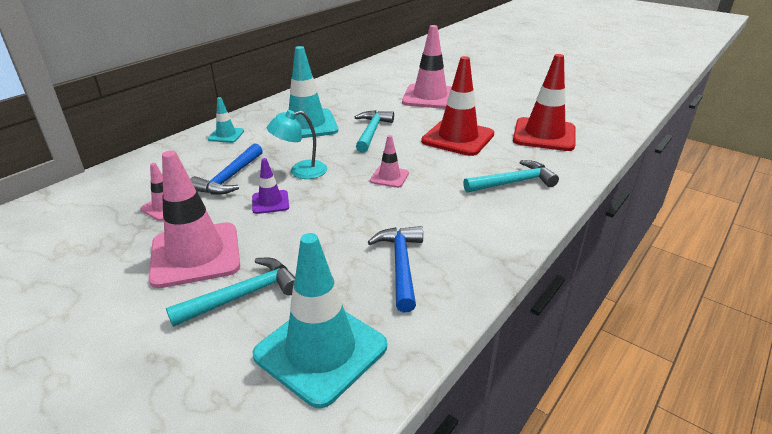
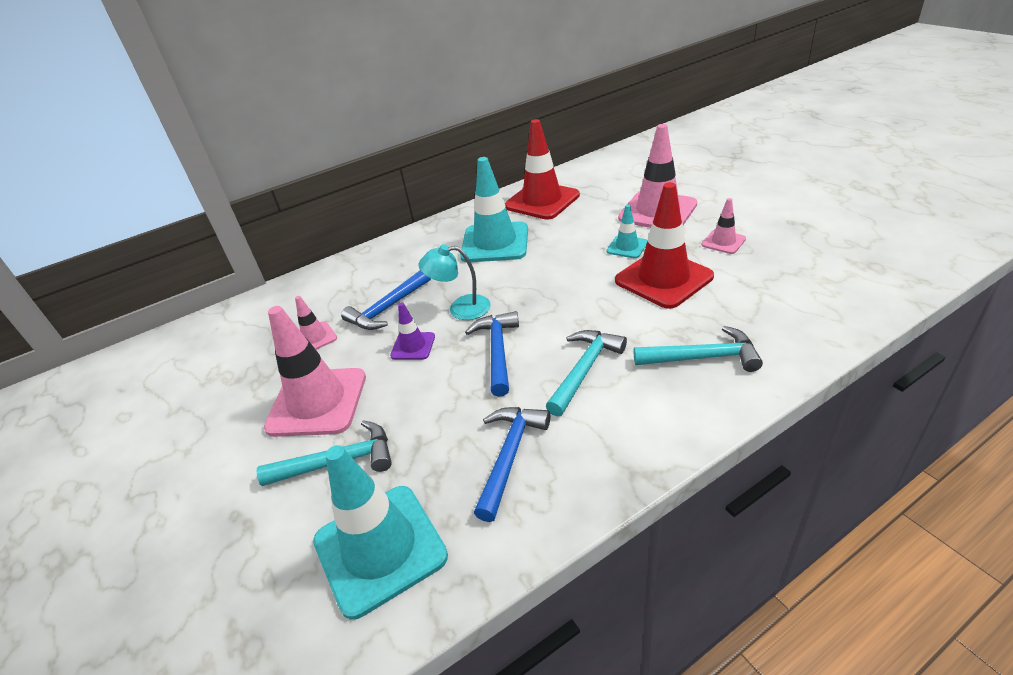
camera: 25 degrees right, 5 degrees up
turquoise traffic cone [208,97,244,143] -> turquoise traffic cone moved to [607,205,647,258]
turquoise hammer [355,110,394,153] -> turquoise hammer moved to [546,330,627,417]
pink traffic cone [370,135,409,188] -> pink traffic cone moved to [702,198,746,254]
red traffic cone [513,54,575,151] -> red traffic cone moved to [505,119,580,220]
none -> blue hammer [465,311,519,397]

